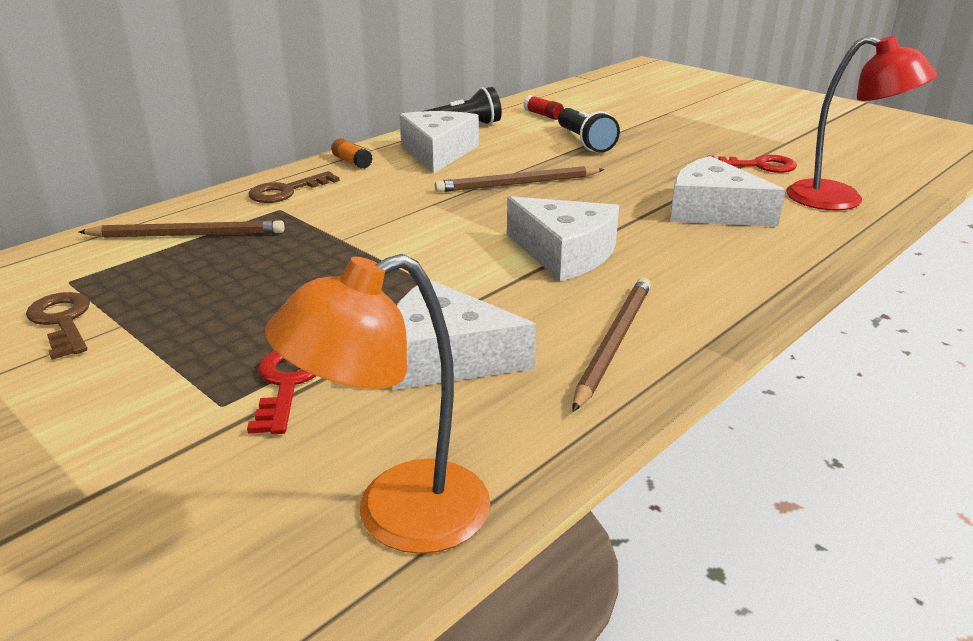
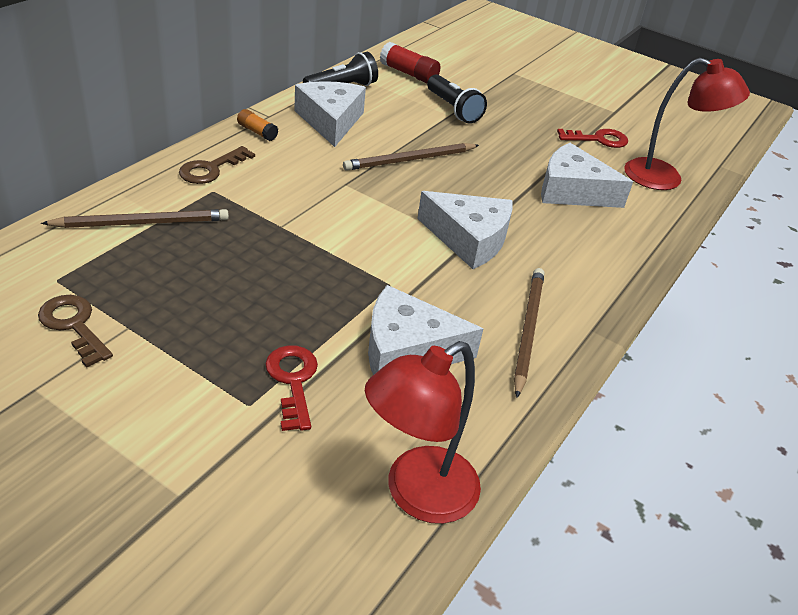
camera: 15 degrees left, 10 degrees up
orange lamp [265,254,490,554] -> red lamp [365,341,481,524]
red glue stick [523,95,564,120] -> red glue stick [380,42,440,83], size x1.61

